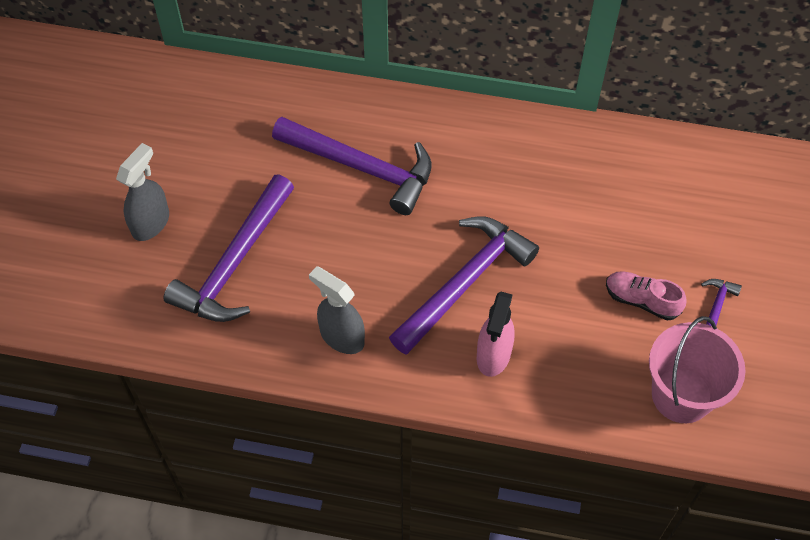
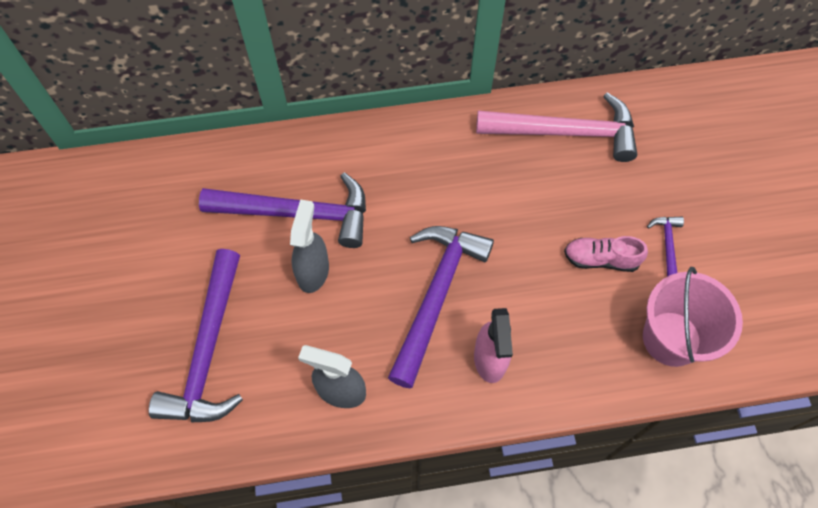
camera: 20 degrees left, 5 degrees up
grey spray bottle [116,143,169,241] -> grey spray bottle moved to [290,200,329,293]
none -> pink hammer [476,93,637,162]

